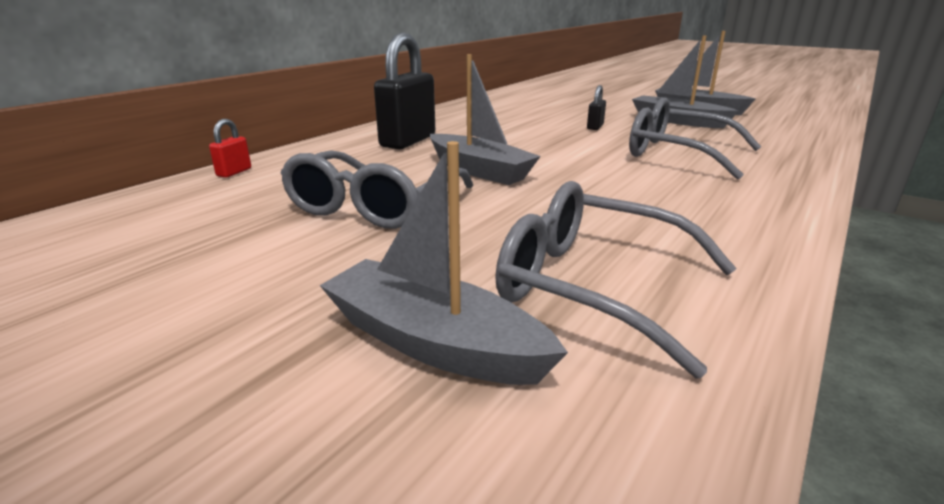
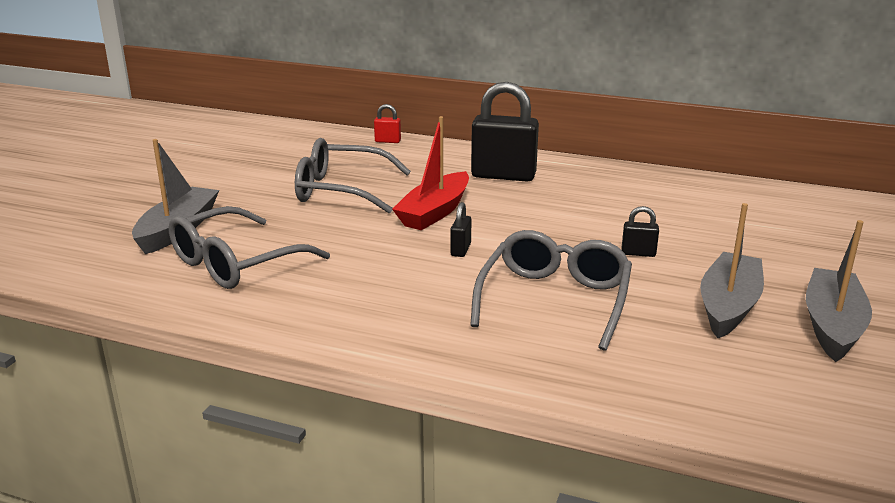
camera: 75 degrees right, 0 degrees up
grey boat [430,54,541,185] -> red boat [392,116,469,230]
grey glasses [495,181,737,378] -> grey glasses turned 150 degrees counterclockwise [168,206,330,289]
none -> black padlock [450,202,471,257]

